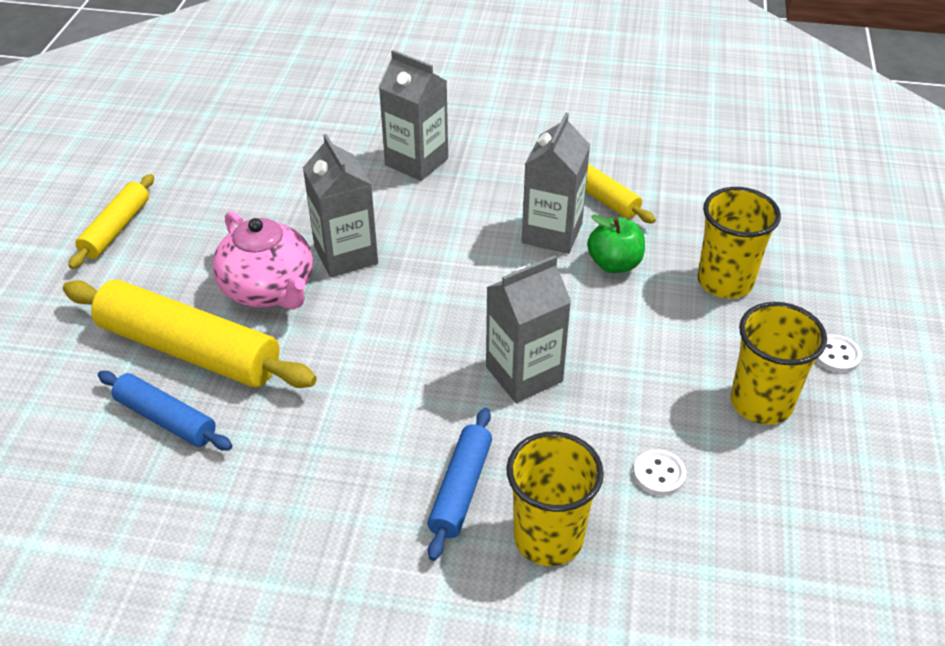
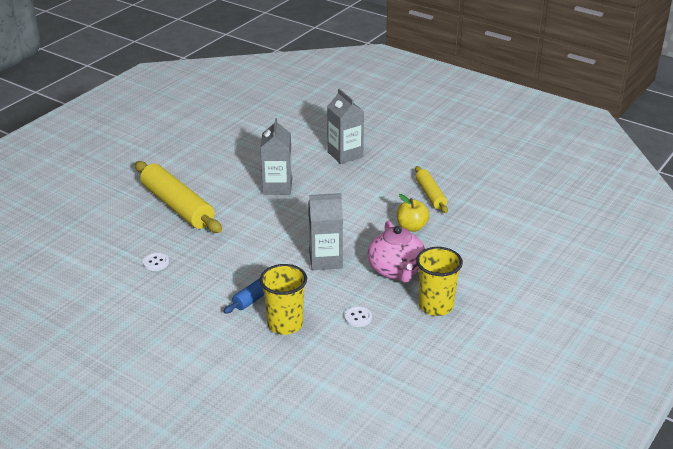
camera: 25 degrees right, 10 degrees down
yellow rolling pin [69,174,154,269] -> none
blue rolling pin [98,371,232,451] -> none
pink teapot [212,211,313,310] -> pink teapot moved to [367,221,425,283]
grey carton [522,113,590,254] -> none
green apple [587,215,645,273] -> yellow apple [397,194,429,232]
yellow cup [697,187,781,298] -> none
white button [816,334,862,373] -> white button moved to [143,252,169,271]

